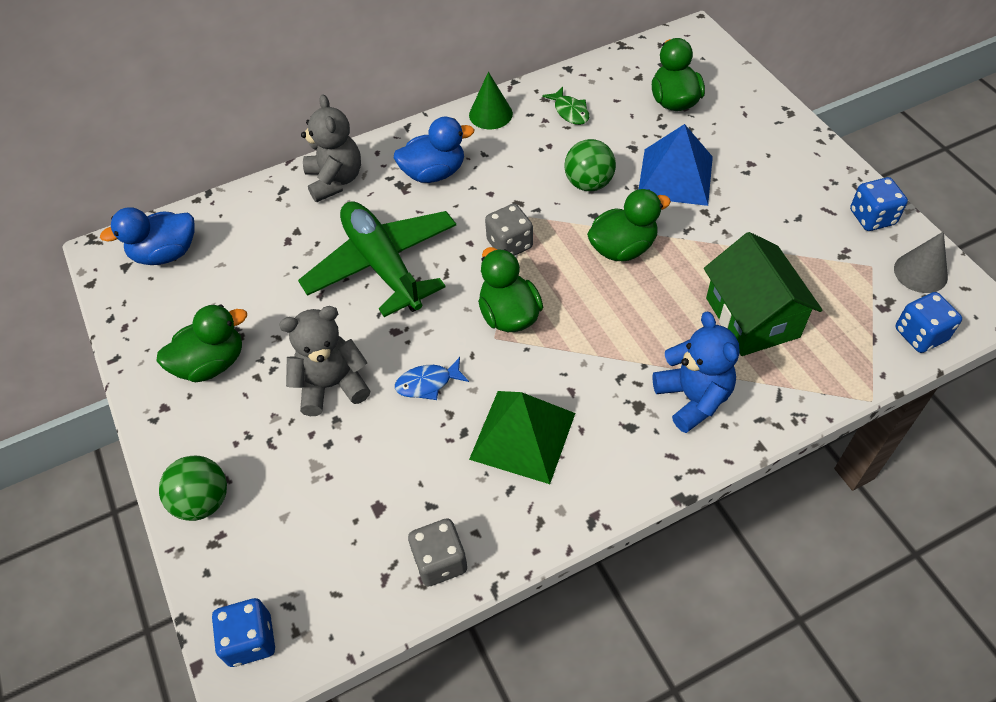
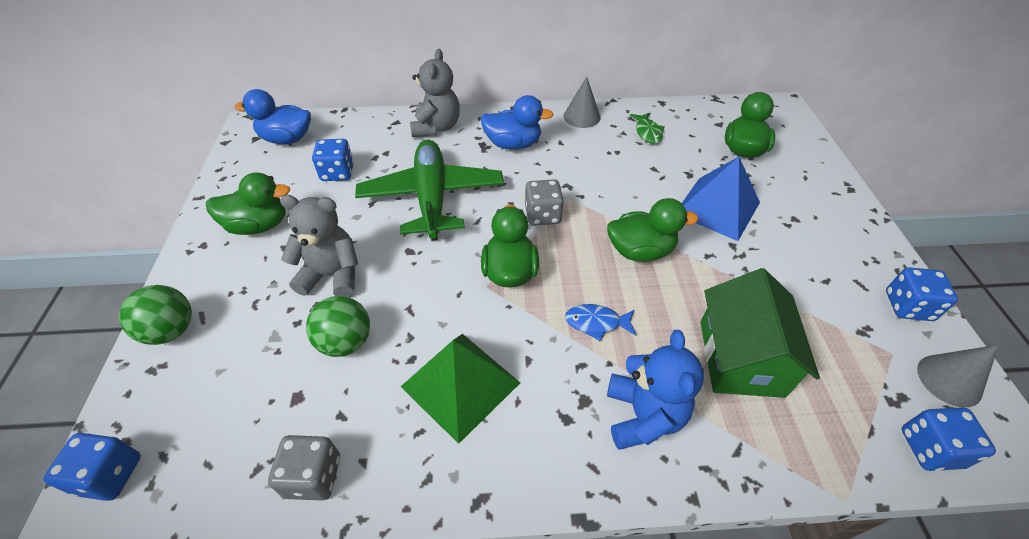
camera: 20 degrees right, 5 degrees down
blue fish [395,357,469,400] -> blue fish moved to [565,304,637,341]
green cone [469,72,513,129] -> grey cone [564,76,601,128]
green ball [565,139,616,191] -> green ball moved to [306,296,370,357]
none -> blue dice [312,139,354,181]

